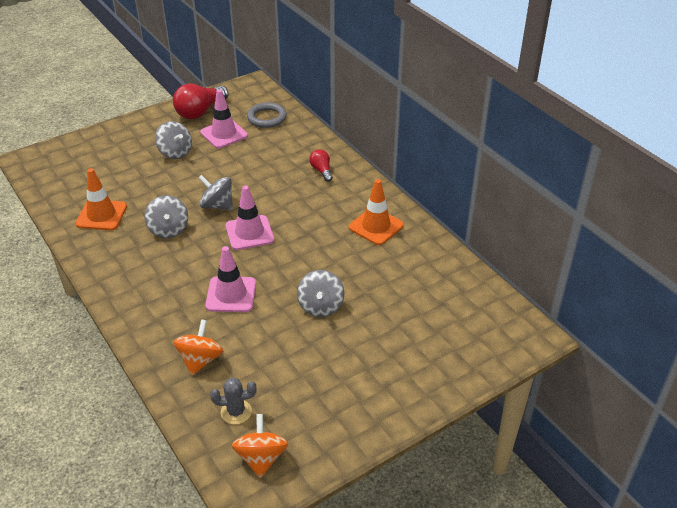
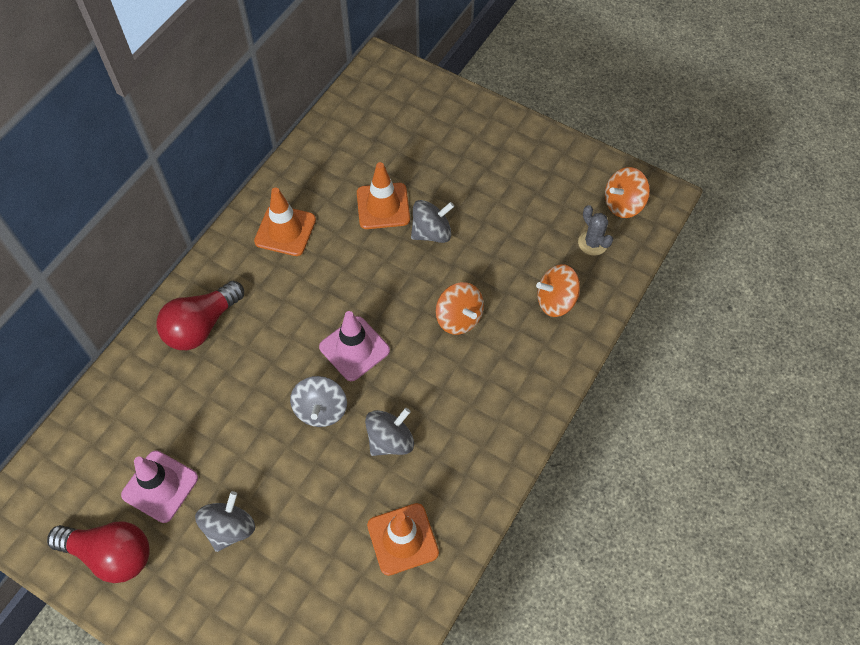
camera: 115 degrees left, 20 degrees up
pink traffic cone [205,246,256,312] -> orange spinning top [436,282,484,335]
grey ring [247,102,287,128] -> none
red light bulb [309,149,333,182] -> red light bulb [156,281,244,350], size x1.86
none -> orange traffic cone [357,162,410,229]

